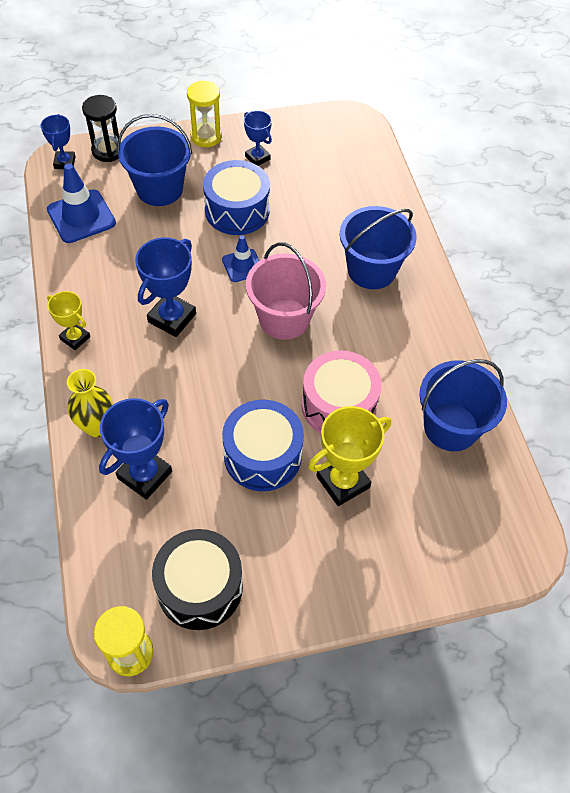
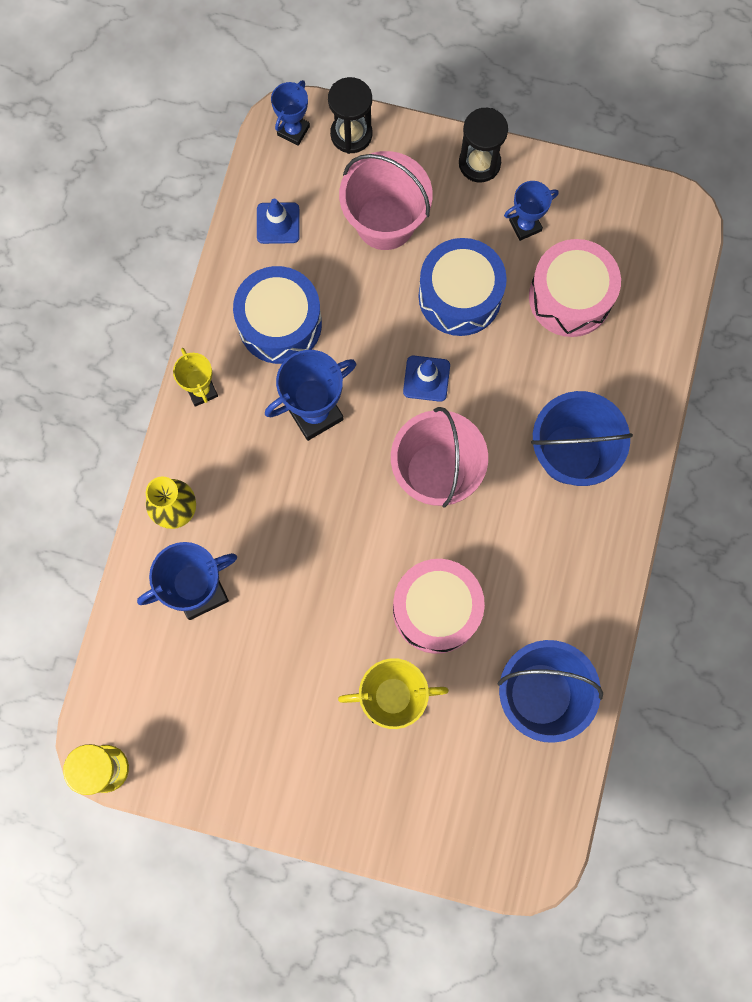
camera: 30 degrees right, 20 degrees up
blue traffic cone [47,163,116,243] -> blue traffic cone [257,199,300,244], size x0.60
blue bucket [117,114,192,206] -> pink bucket [339,151,433,250]
black drum [152,529,243,630] -> none
yellow hourglass [187,80,222,147] -> black hourglass [459,108,508,183]
blue drum [222,400,304,491] -> blue drum moved to [233,266,322,364]
blue trophy [244,111,272,166] -> blue trophy turned 75 degrees clockwise [504,181,559,241]
none -> pink drum [529,239,621,337]

